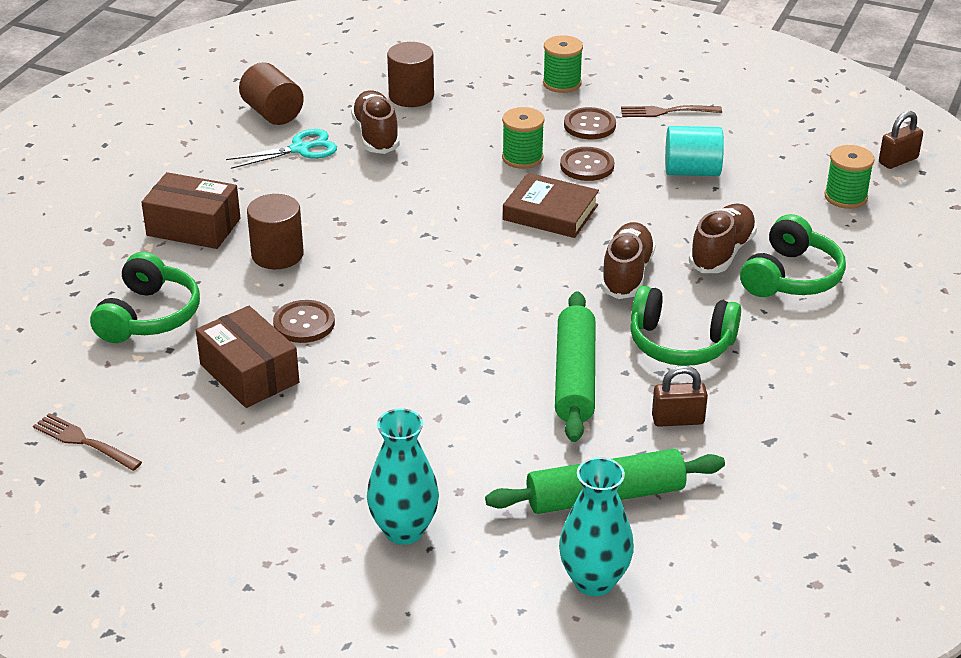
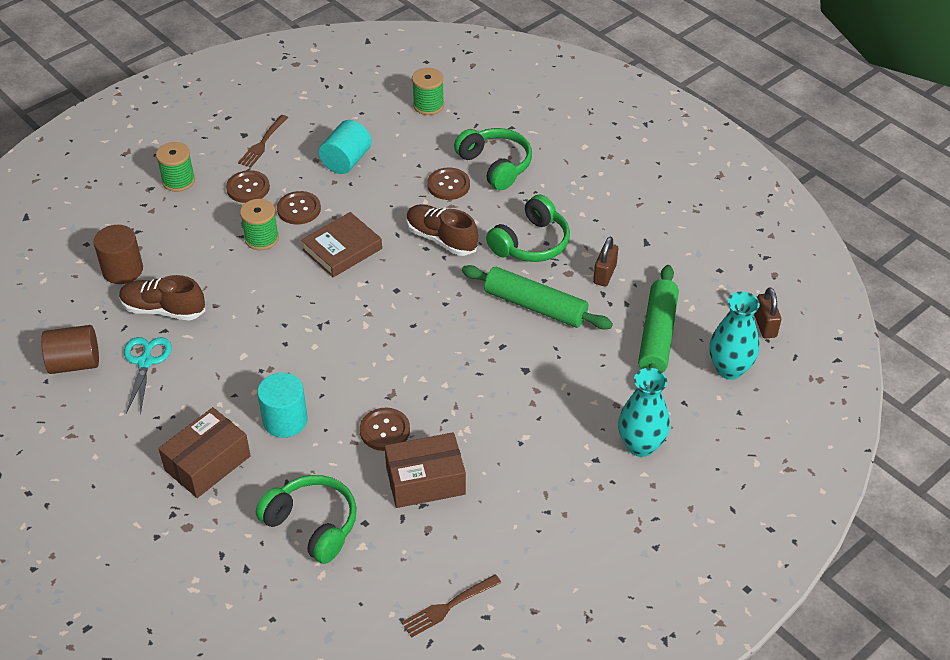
camera: 65 degrees left, 10 degrees up
brown cylinder [247,194,304,269] -> turquoise cylinder [257,373,307,438]
brown shoe [689,203,757,273] -> brown button [427,168,470,200]
brown padlock [879,111,923,169] -> brown padlock moved to [754,287,781,339]

